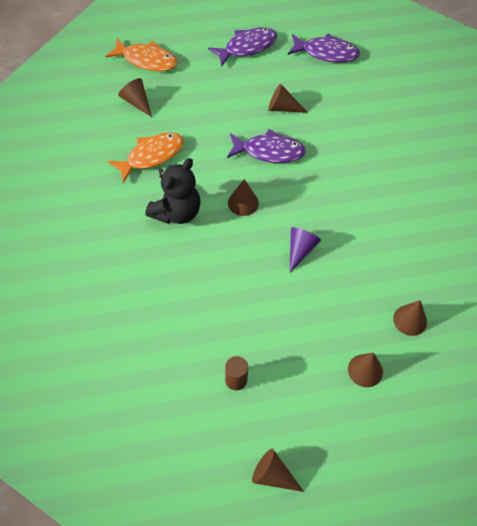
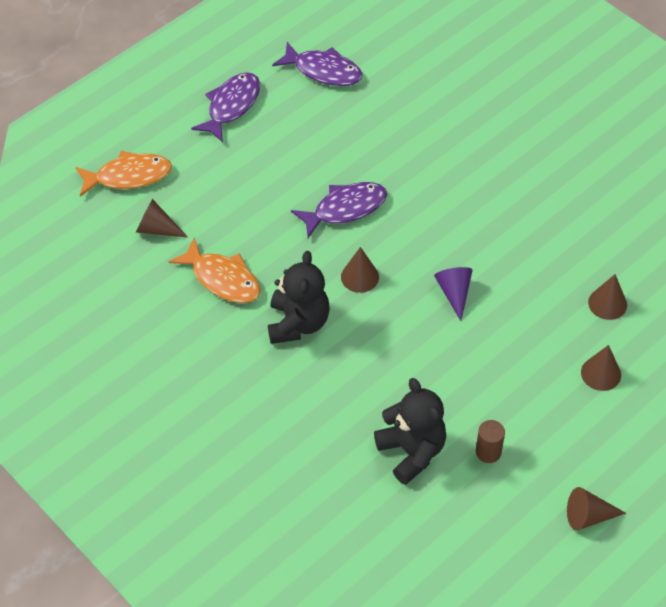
camera: 30 degrees left, 5 degrees down
orange fish [107,132,184,183] -> orange fish turned 105 degrees clockwise [168,238,260,303]
brown cone [268,84,308,113] -> none
purple fish [288,34,360,63] -> purple fish turned 45 degrees clockwise [272,42,363,86]
none -> black teddy bear [374,378,446,485]

